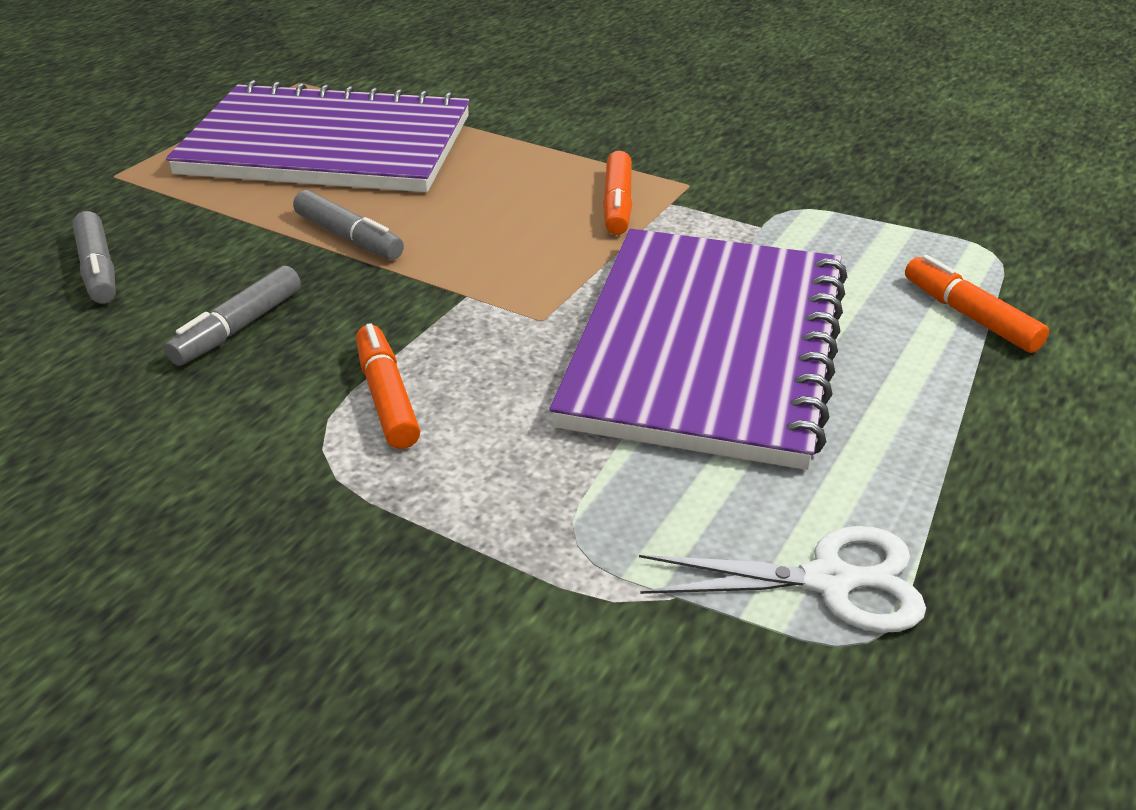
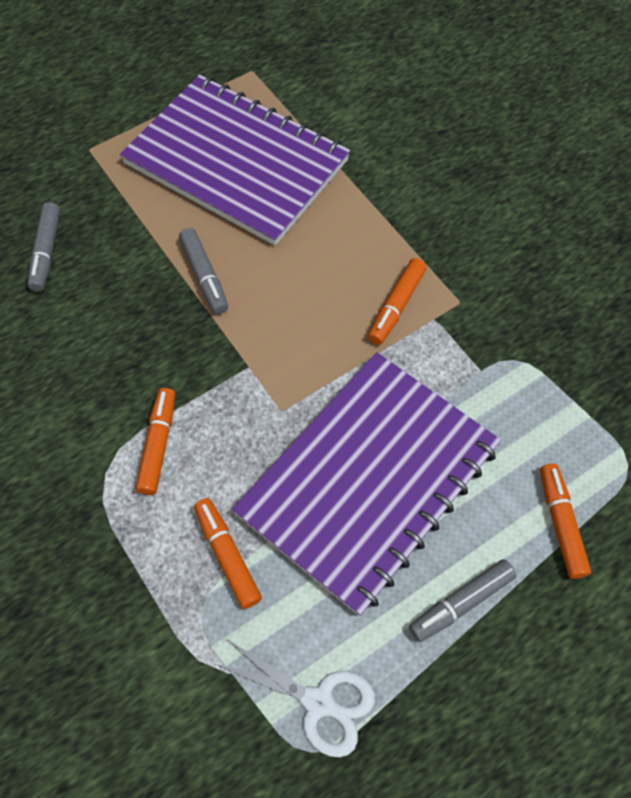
camera: 25 degrees right, 25 degrees up
grey marker [164,266,301,366] -> grey marker moved to [409,559,516,642]
none -> orange marker [194,498,262,609]

